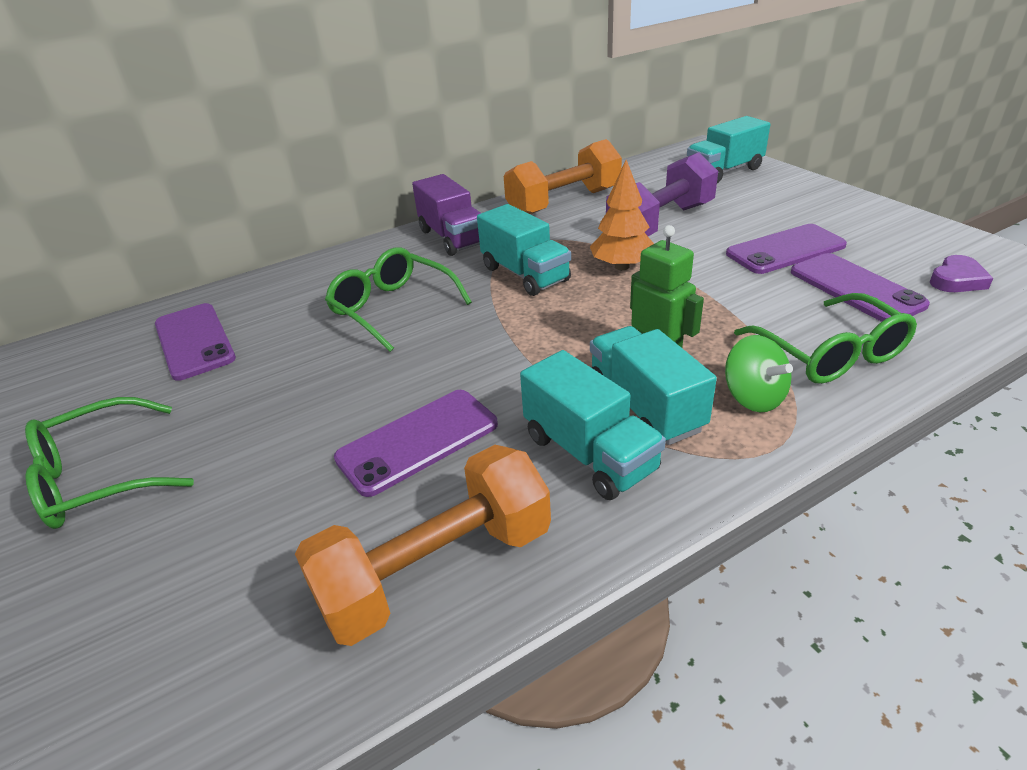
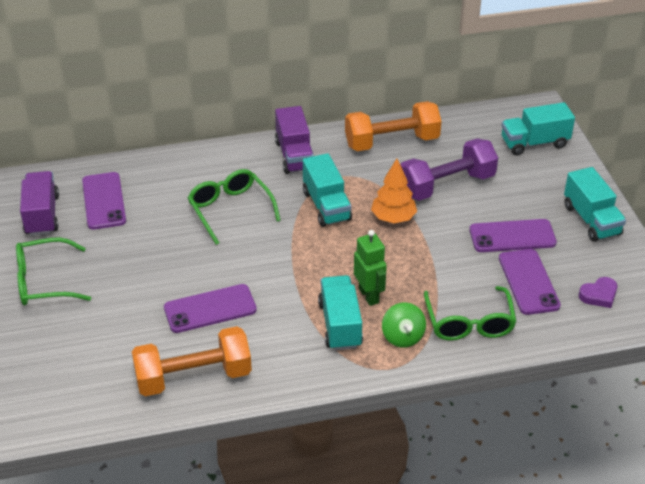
camera: 15 degrees right, 5 degrees up
turquoise truck [520,350,666,500] -> turquoise truck moved to [564,167,626,242]
none -> purple truck [20,171,59,236]

